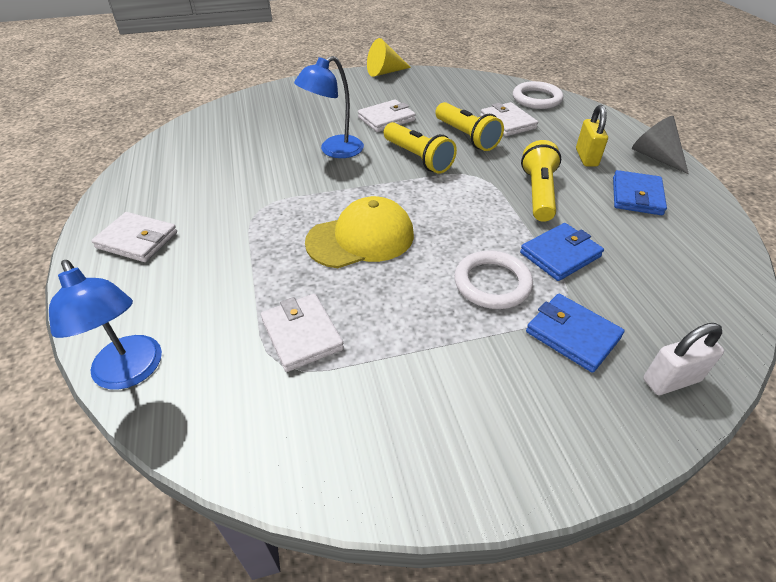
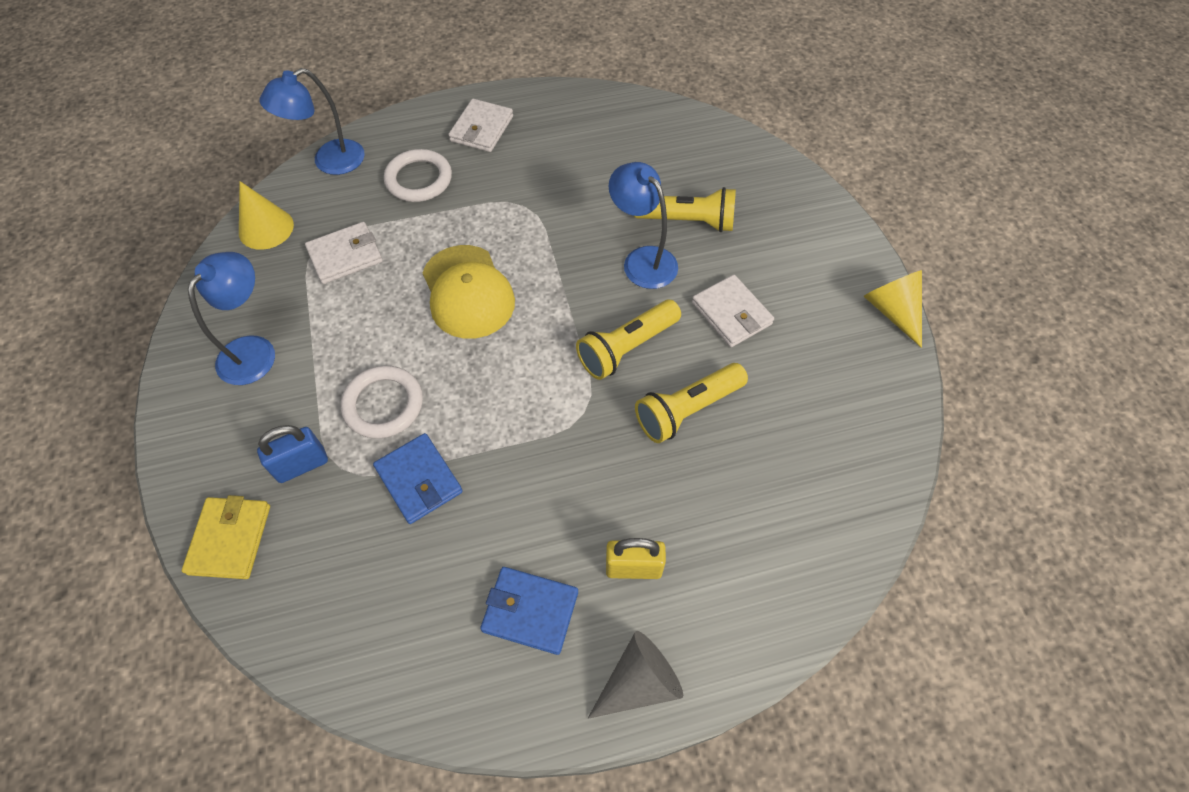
camera: 90 degrees right, 15 degrees up
white wallet [480,102,538,136] -> none
white ring [513,81,563,109] -> white ring moved to [384,149,452,202]
yellow flashlight [521,140,561,222] -> yellow flashlight moved to [634,187,736,232]
blue wallet [526,294,625,373] -> blue padlock [257,425,328,483]
white padlock [643,323,724,395] -> yellow wallet [182,495,270,579]
none -> blue lamp [188,252,275,385]
none -> yellow cone [239,181,294,250]

